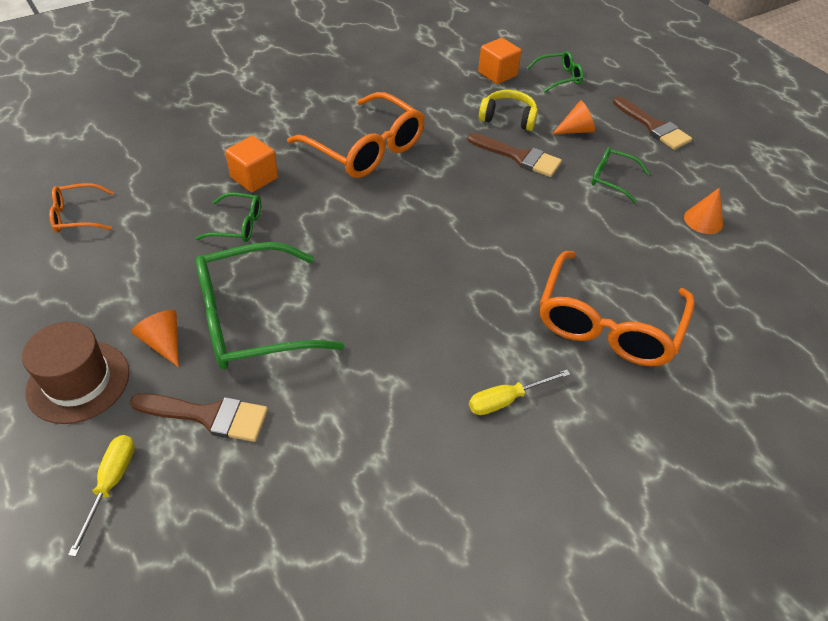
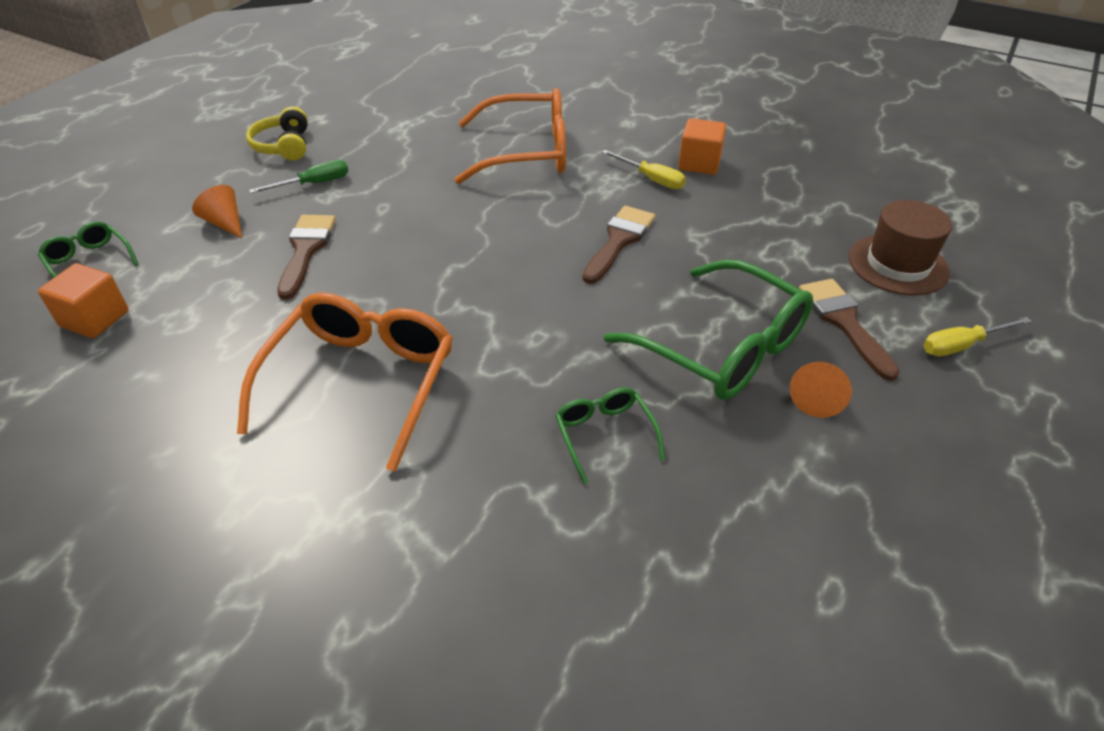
camera: 115 degrees left, 5 degrees down
brown hat [22,322,129,424] -> brown hat moved to [849,200,952,295]
orange glasses [49,183,113,233] -> none
orange cube [225,136,278,192] -> orange cube moved to [678,118,726,175]
yellow headphones [479,90,538,131] -> yellow headphones moved to [246,106,308,160]
green glasses [591,147,650,203] -> green screwdriver [249,160,349,193]
brown brush [613,96,692,150] -> brown brush moved to [582,206,655,284]
orange cone [684,188,723,234] -> none

